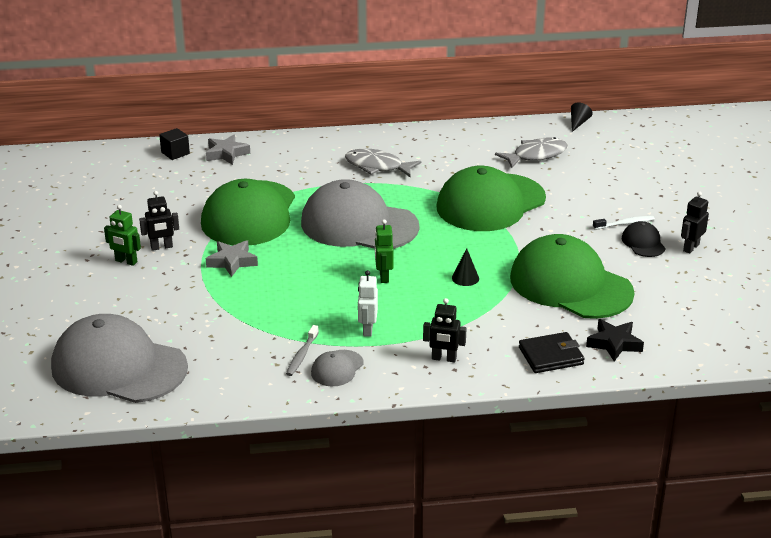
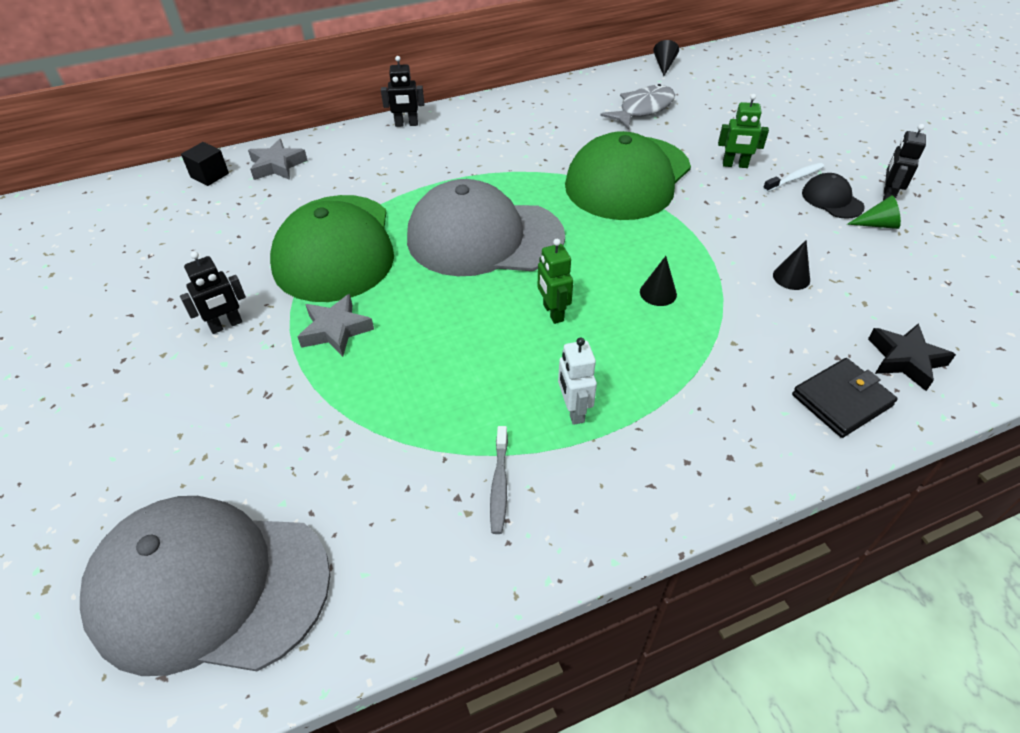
camera: 15 degrees left, 15 degrees up
green robot [104,205,141,266] -> green robot moved to [718,94,769,168]
grey cap [311,350,364,386] -> none
grey fish [345,149,421,177] -> none
black robot [423,298,467,362] -> black robot moved to [381,56,424,127]
green cap [510,234,635,319] -> black cone [773,240,810,290]
none -> green cone [847,195,901,229]

